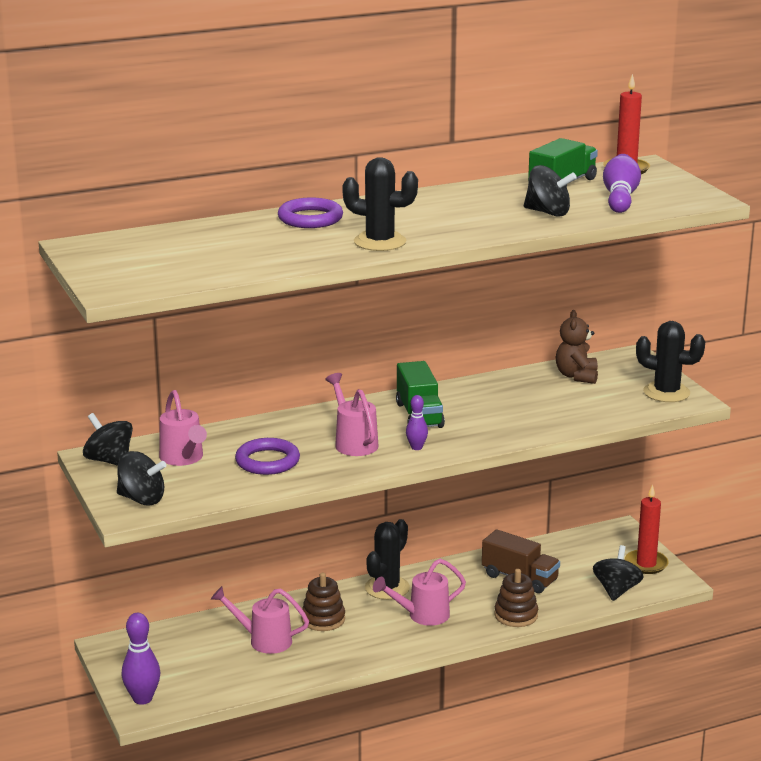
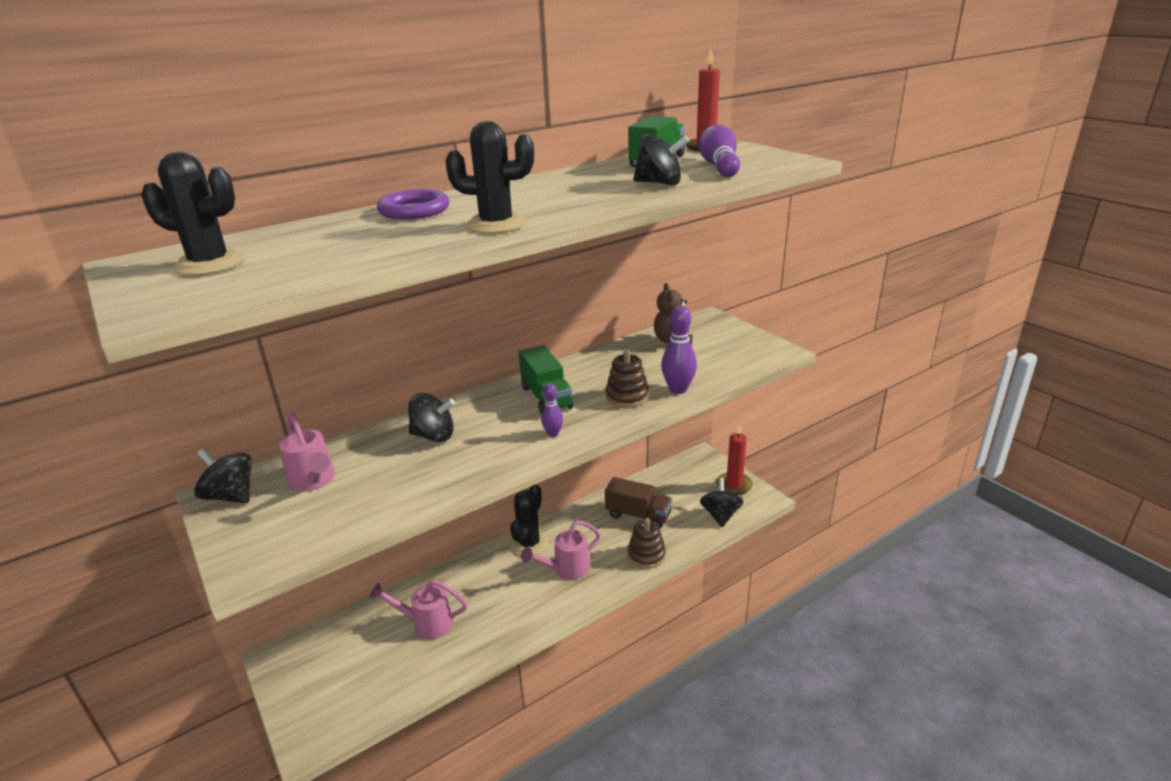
camera: 10 degrees left, 5 degrees up
black spinning top [117,451,166,505] -> black spinning top moved to [408,393,455,442]
purple bowling pin [122,613,160,705] -> purple bowling pin moved to [661,306,697,394]
purple ring [235,438,300,475] -> none
brown stacking toy [301,573,345,631] -> brown stacking toy moved to [606,349,649,408]
pink watering can [325,373,379,456] -> none
black cactus [636,321,705,402] -> black cactus moved to [141,152,244,275]

